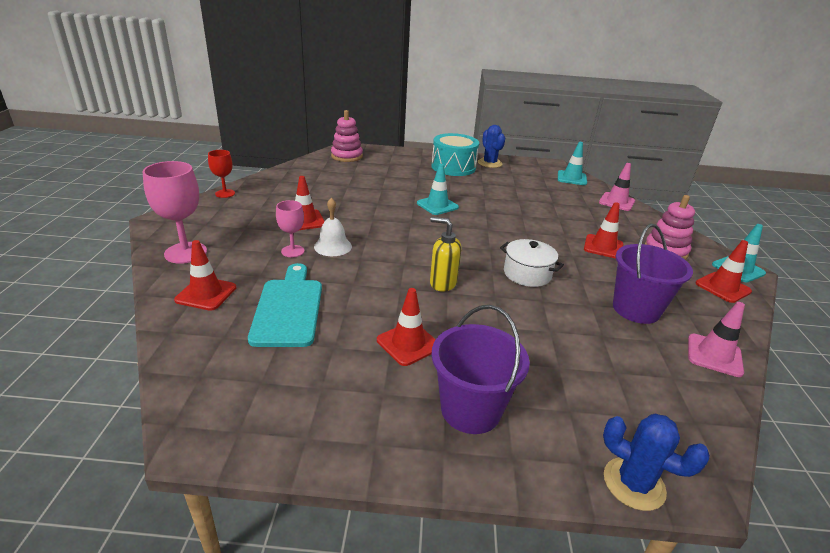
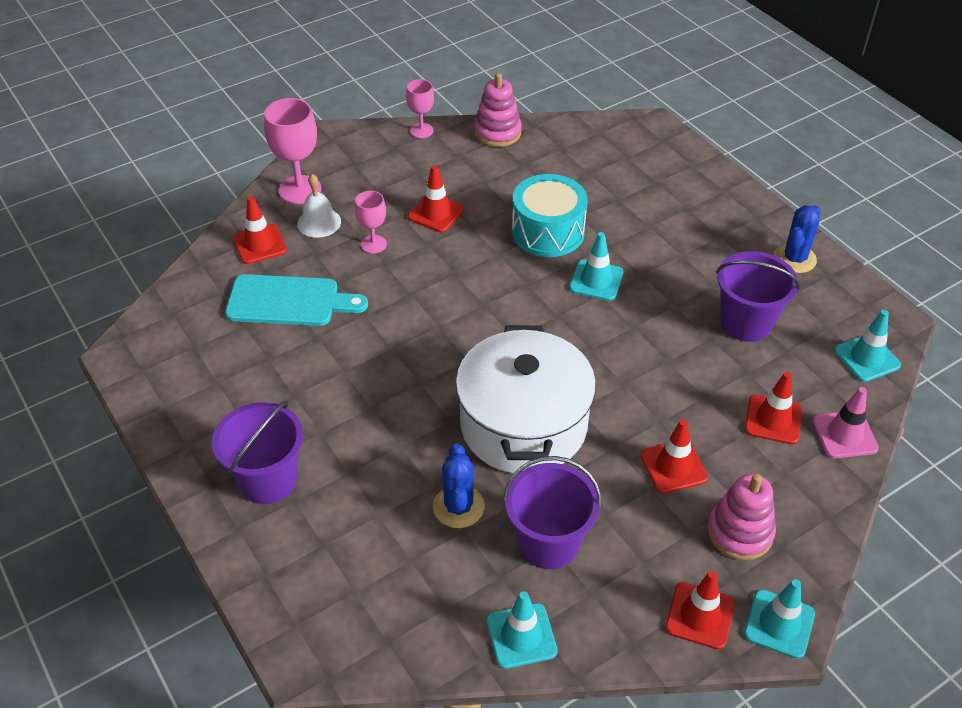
camera: 55 degrees right, 15 degrees up
red goblet [208,150,235,198] -> pink goblet [406,79,434,138]
turquoise cutting board [248,263,322,347] -> turquoise cutting board turned 45 degrees clockwise [225,274,368,326]
white bell [314,198,352,256] -> white bell moved to [297,174,341,238]
pink stacking toy [331,110,363,162] -> pink stacking toy moved to [474,73,522,147]
red traffic cone [377,288,436,366] -> red traffic cone moved to [745,372,802,444]
yellow soap dispenser [430,217,461,292] -> none
turquoise drum [431,133,479,176] -> turquoise drum moved to [512,174,588,257]
white pot [500,239,564,287] -> white pot [455,325,596,473], size x2.01
blue cactus [603,414,710,511] -> blue cactus moved to [433,444,485,528]
pink traffic cone [688,302,745,377] -> turquoise traffic cone [487,591,558,669]
none -> purple bucket [716,251,800,342]

